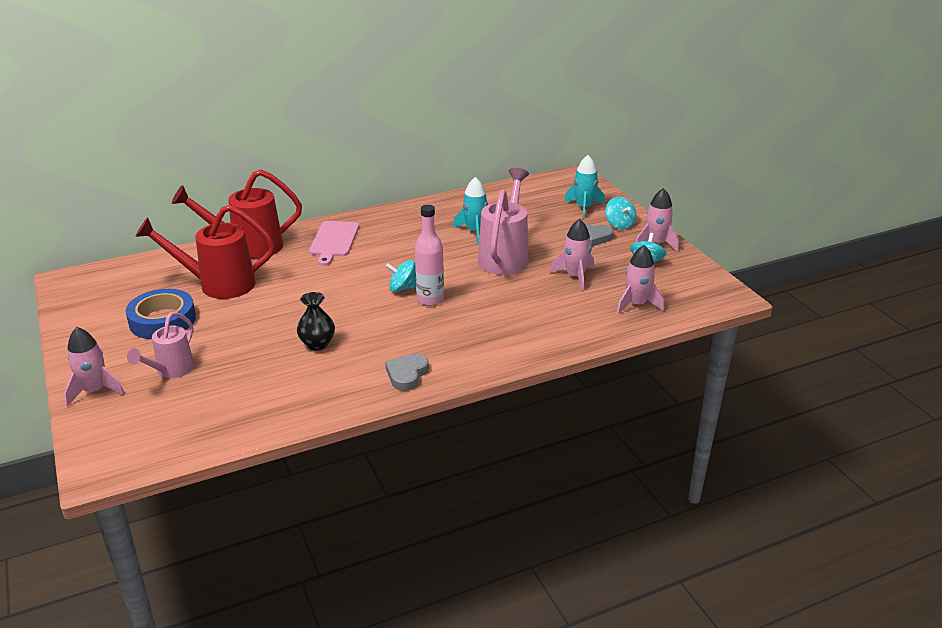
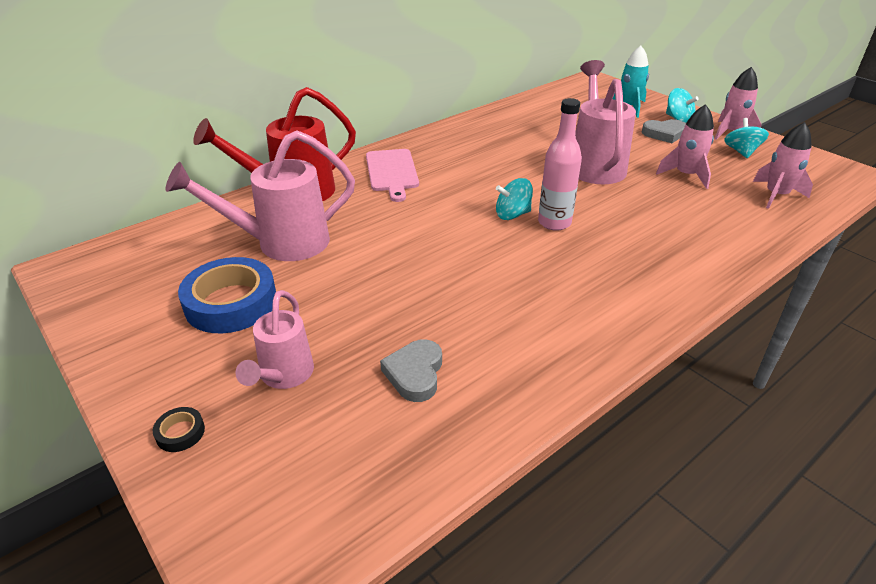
camera: 15 degrees left, 5 degrees up
pink rocket [64,327,125,407] -> black tape [153,407,205,452]
red watering can [135,205,275,299] -> pink watering can [166,130,355,261]
black vase [297,292,335,350] -> none
grey heart [385,354,429,391] -> grey heart moved to [380,339,442,402]
turquoise rocket [453,177,488,244] -> none

